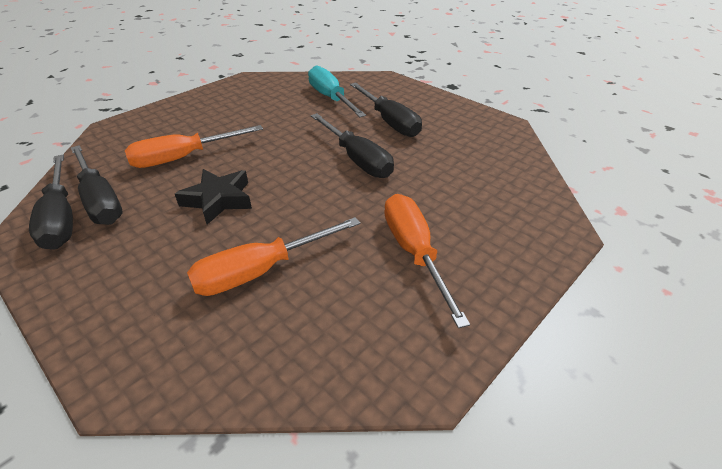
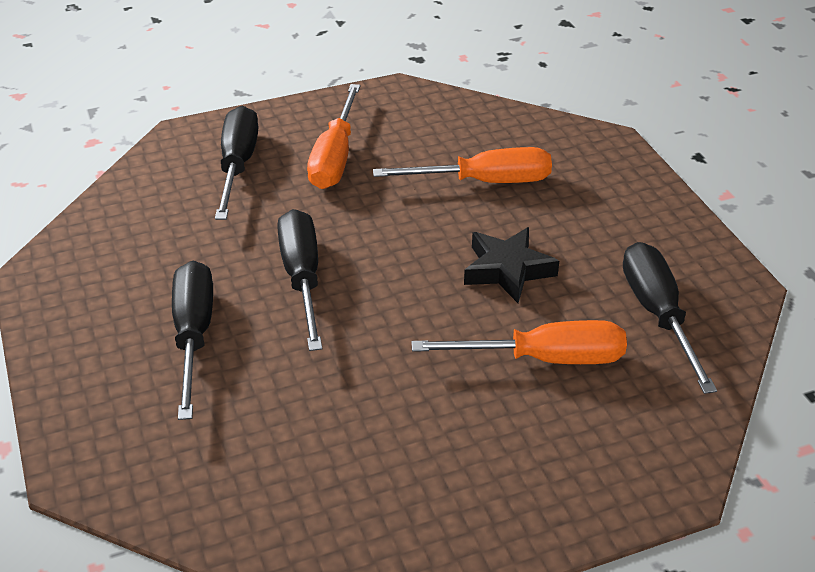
camera: 155 degrees left, 0 degrees up
black screwdriver [29,155,73,250] -> black screwdriver moved to [215,106,259,220]
turquoise screwdriver [308,65,366,117] -> none

